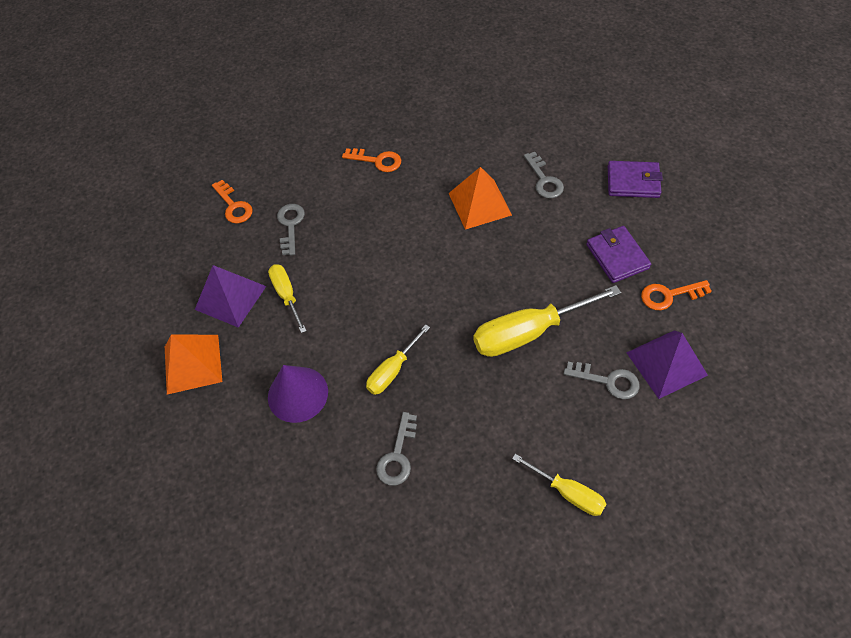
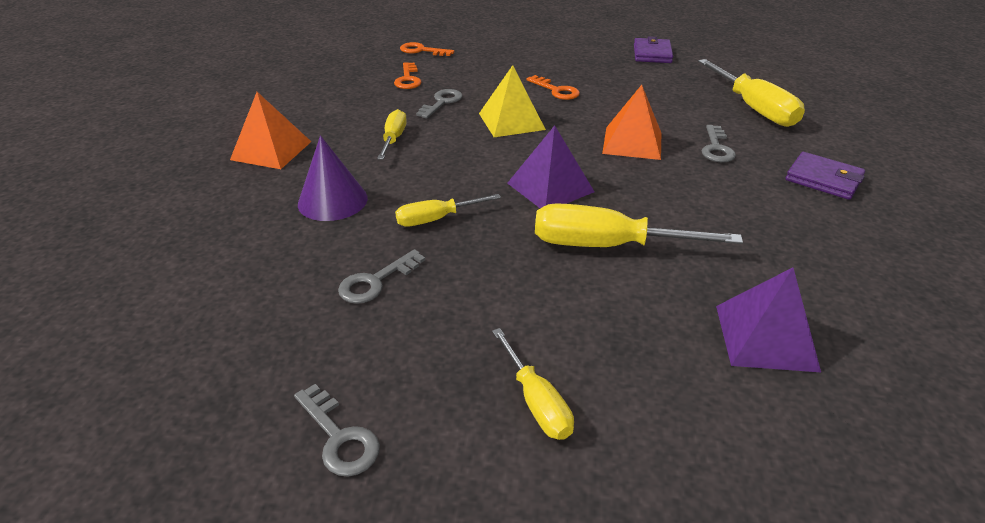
camera: 25 degrees right, 20 degrees down
purple pyramid [195,265,266,328] -> purple pyramid moved to [508,125,595,208]
grey key [564,362,640,399] -> grey key moved to [294,384,380,477]
purple wallet [587,226,651,283] -> purple wallet moved to [634,36,673,63]
orange key [641,280,712,310] -> orange key moved to [400,42,454,56]
none -> yellow pyramid [479,65,546,137]
none -> yellow screwdriver [698,59,805,127]

